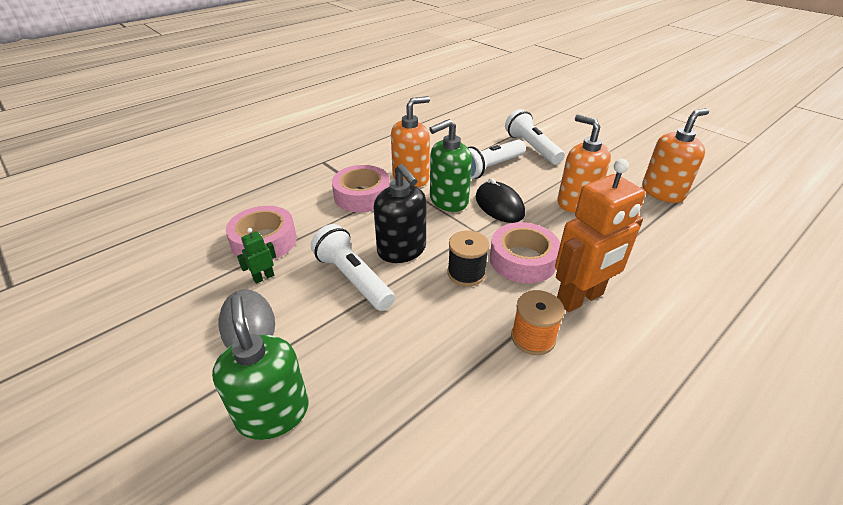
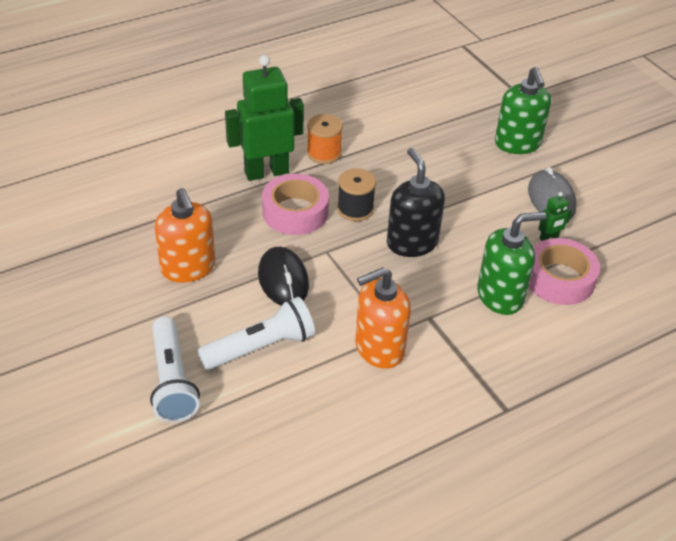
camera: 170 degrees left, 5 degrees up
white flashlight [311,224,395,311] -> none
pink tape [332,165,390,212] -> none
green soap dispenser [429,119,472,212] -> green soap dispenser moved to [477,212,546,315]
orange robot [555,159,645,312] -> green robot [225,55,304,181]
orange soap dispenser [642,108,709,203] -> none

